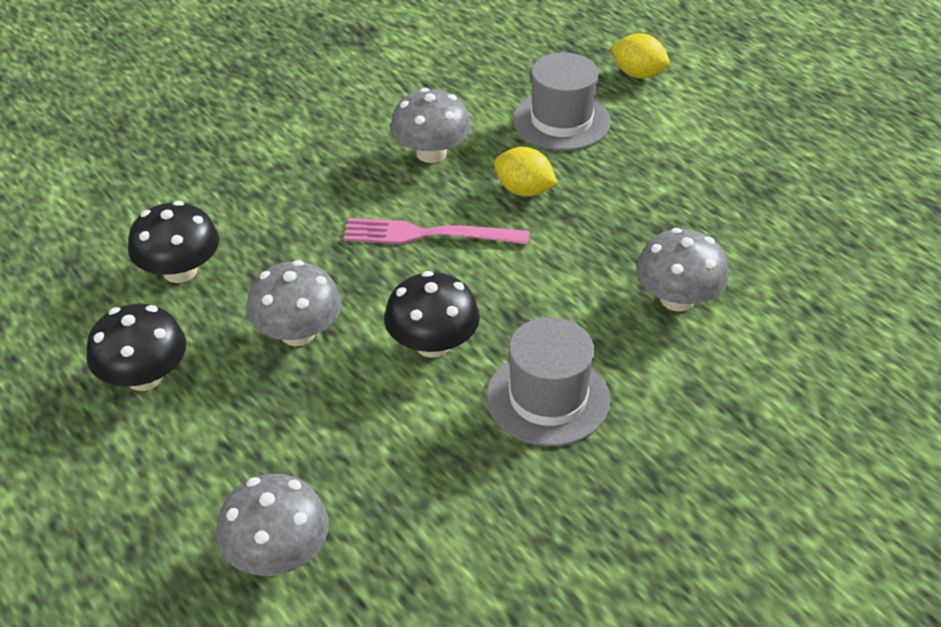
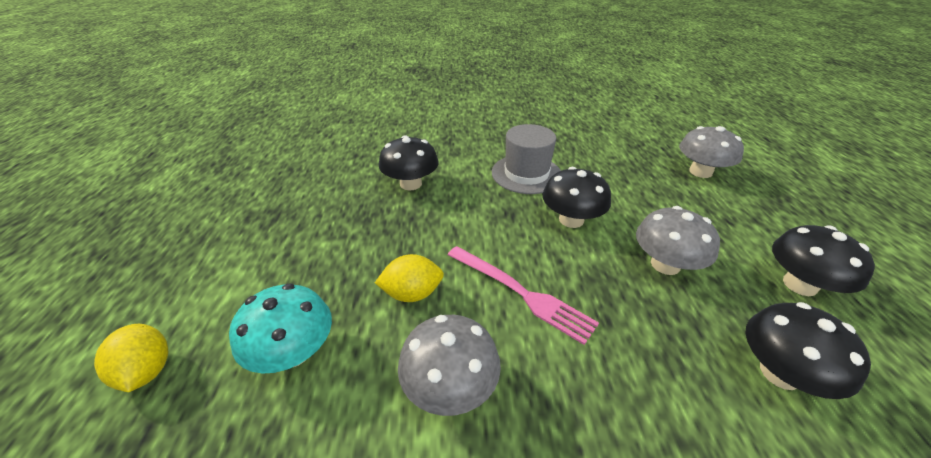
camera: 145 degrees left, 5 degrees down
yellow lemon [494,147,557,196] -> yellow lemon turned 75 degrees counterclockwise [375,254,444,302]
grey hat [513,52,611,151] -> turquoise mushroom [229,283,332,374]
grey mushroom [636,228,729,312] -> black mushroom [379,135,439,190]

